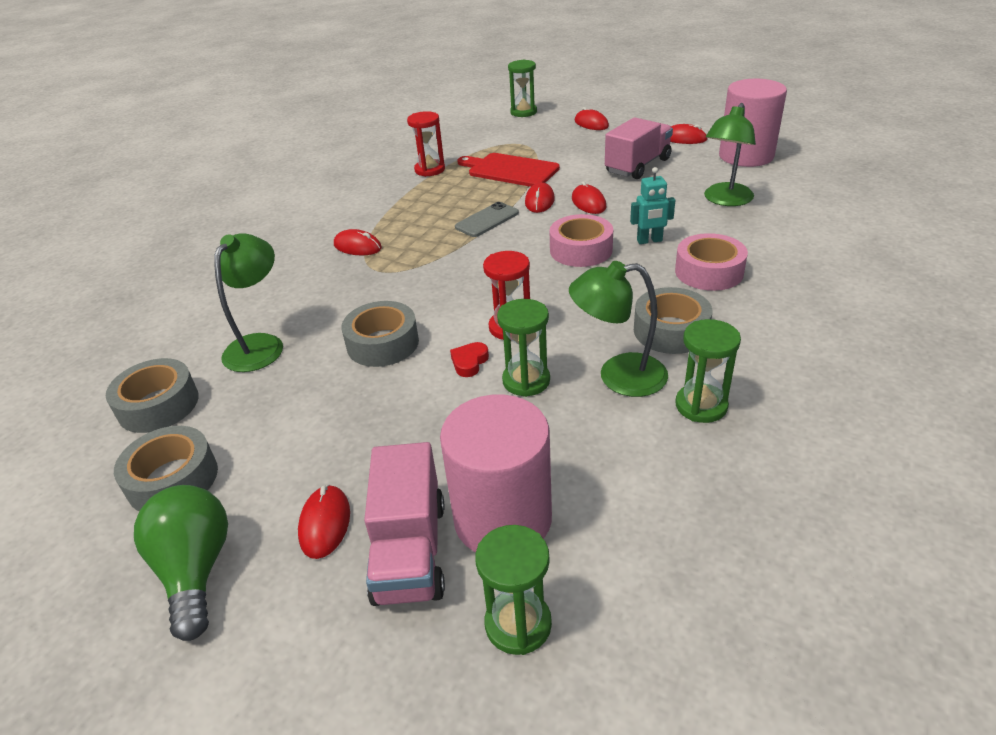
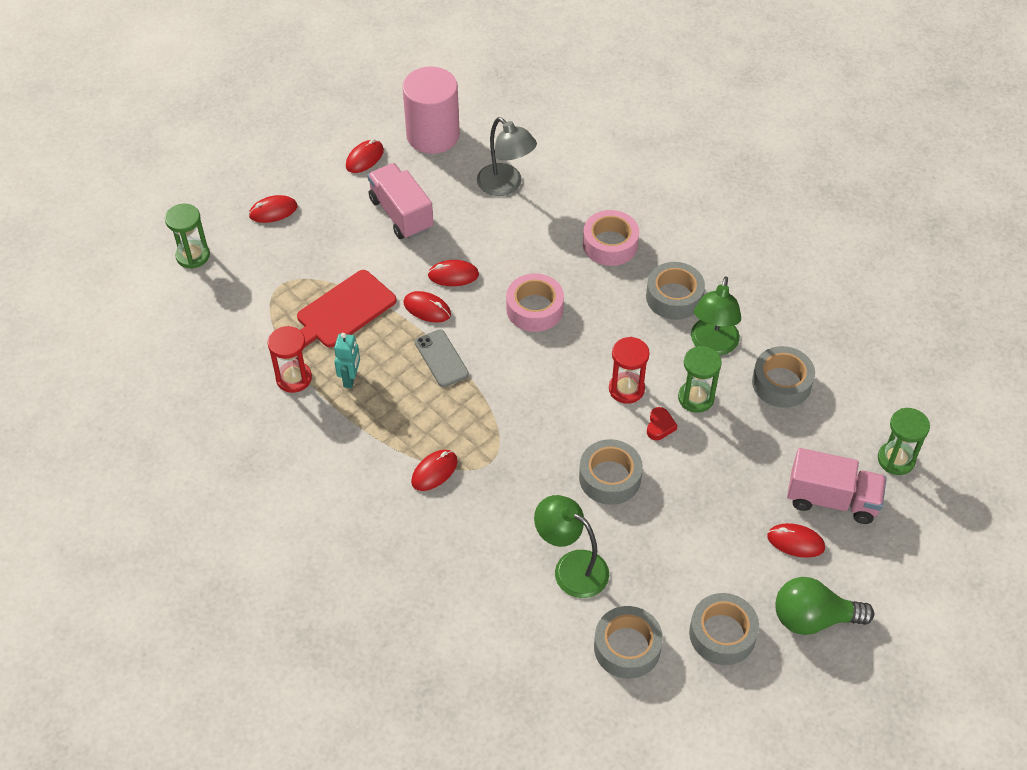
camera: 75 degrees left, 15 degrees up
pink cylinder [440,395,552,552] -> none
red heart [450,342,489,377] -> red heart turned 120 degrees counterclockwise [647,407,678,440]
turquoise robot [630,167,675,244] -> turquoise robot moved to [334,333,360,388]
green hourglass [676,319,741,423] -> none
green lamp [704,103,756,206] -> grey lamp [477,117,537,196]
none -> grey tape [752,346,815,408]

